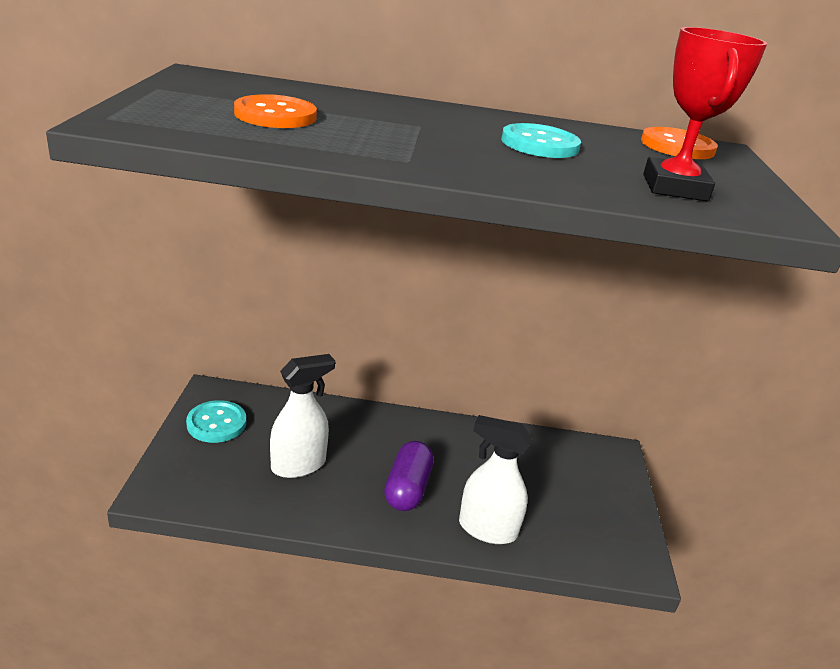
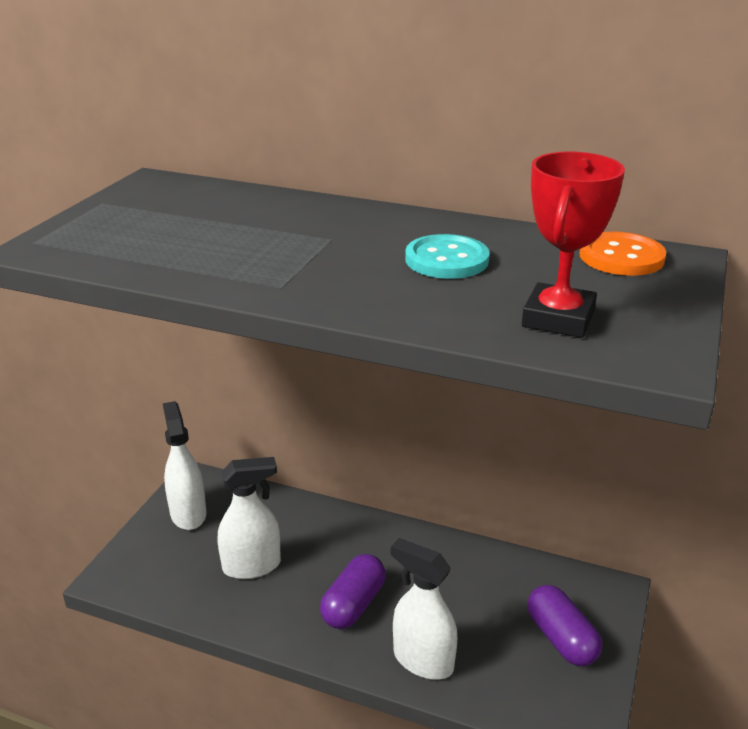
camera: 20 degrees right, 0 degrees up
turquoise button [186,400,246,443] -> white spray bottle [163,401,207,530]
orange button [234,94,317,128] -> none
none -> purple capsule [527,585,602,666]

